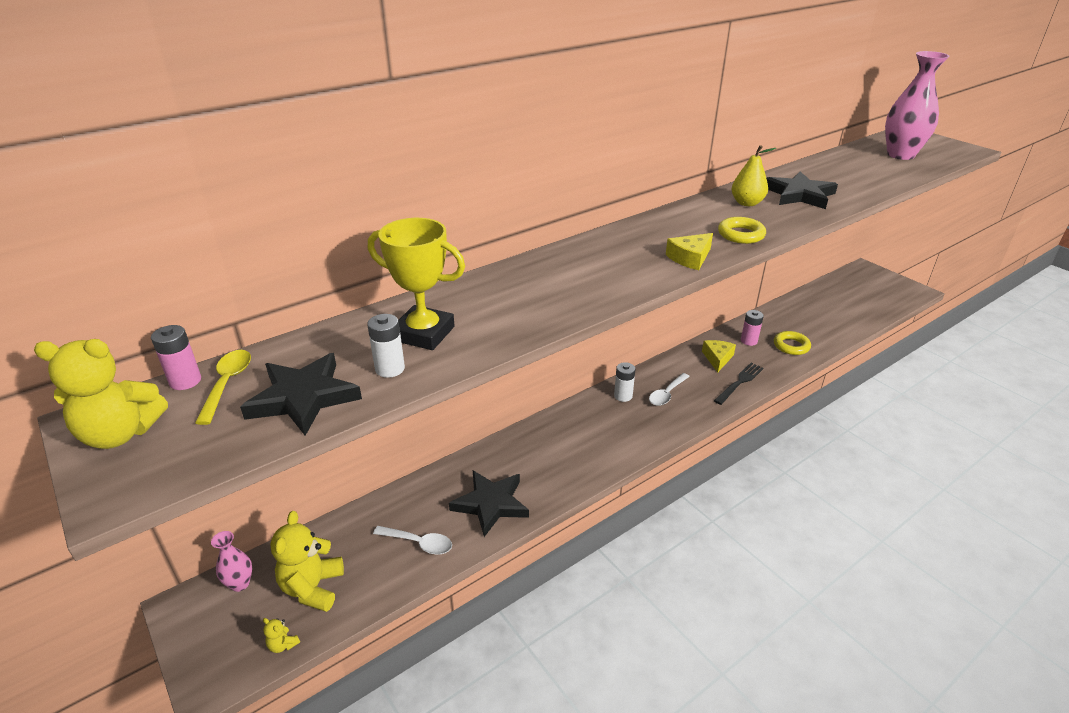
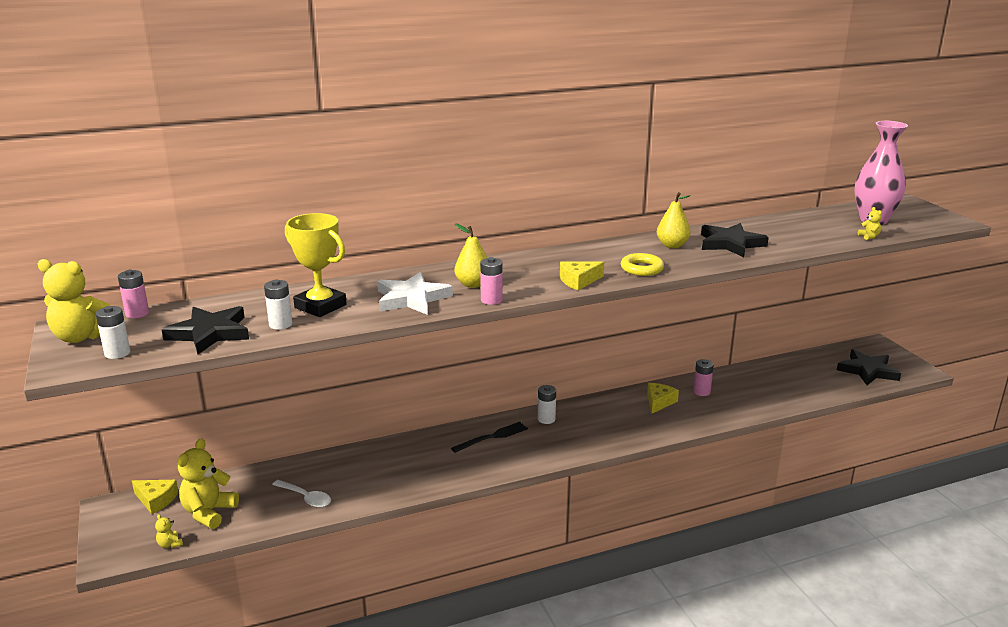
camera: 15 degrees right, 10 degrees down
yellow spoon [195,350,251,425] -> none
pink vase [211,531,252,592] -> yellow cheese [132,480,179,514]
black star [449,471,529,537] -> black star moved to [837,349,901,385]
white spoon [649,373,690,406] -> none
black fork [714,363,764,405] -> black fork moved to [451,422,528,453]
yellow ring [774,331,811,355] -> none
none -> white battery [96,306,130,359]
none -> white star [377,272,453,315]
none -> yellow pear [455,224,487,288]
none -> pink battery [480,257,503,305]
none -> yellow teddy bear [858,207,882,240]

